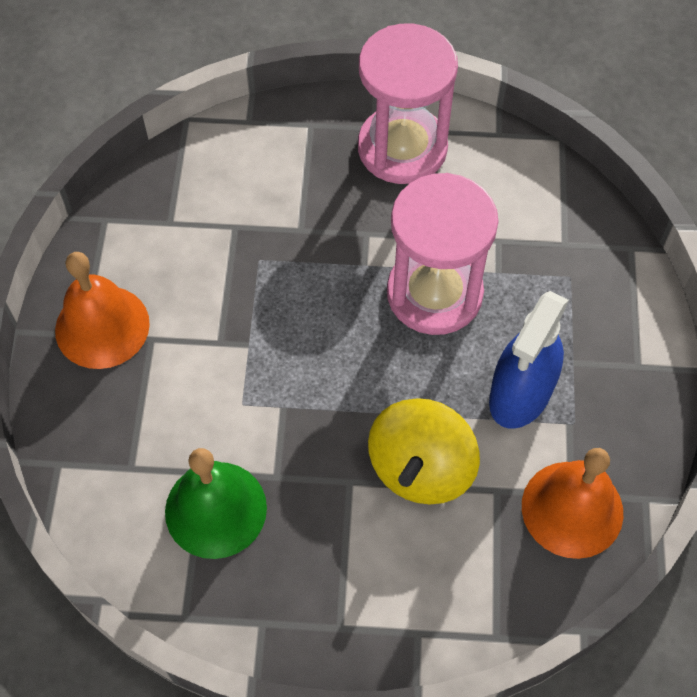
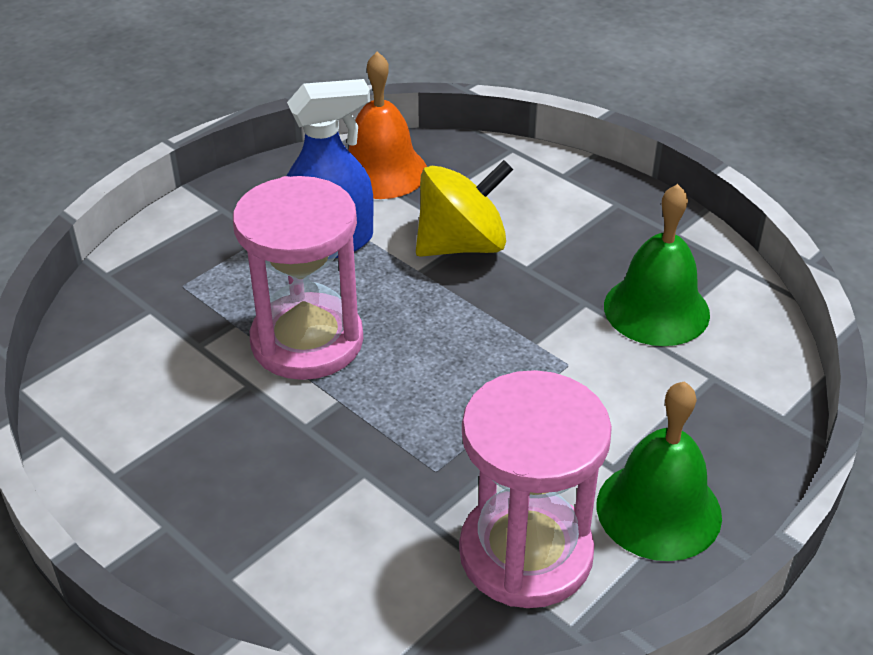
camera: 140 degrees left, 20 degrees down
orange bell [55,252,150,369] -> green bell [597,381,722,561]
pink hourglass [358,24,458,184] -> pink hourglass moved to [459,370,612,608]

